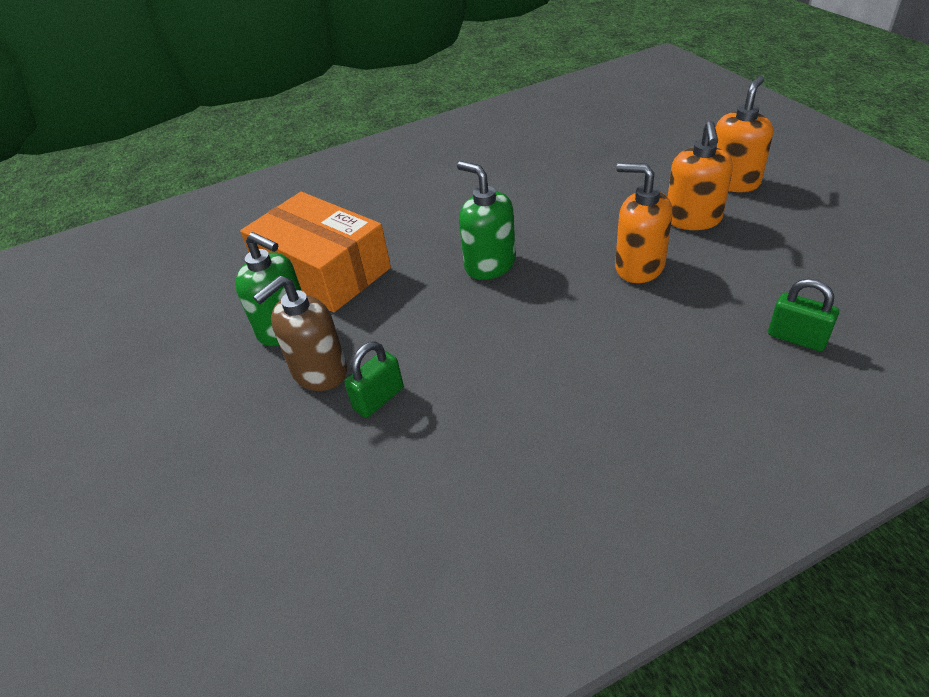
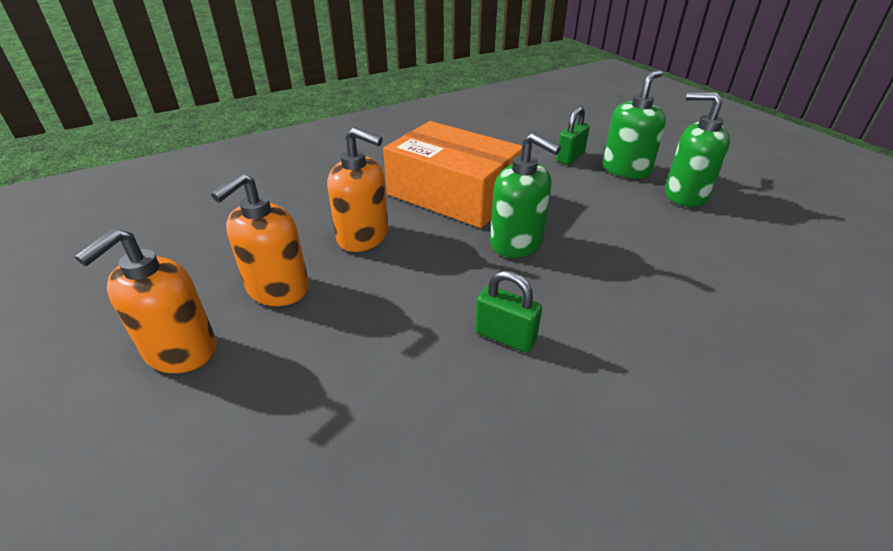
camera: 170 degrees right, 5 degrees down
orange box [240,192,391,313] -> orange box moved to [383,121,522,228]
brown soap dispenser [253,276,347,391] -> green soap dispenser [603,70,666,179]
orange soap dispenser [668,121,733,230] -> orange soap dispenser turned 150 degrees counterclockwise [211,172,309,306]
green padlock [768,279,839,351] -> green padlock moved to [475,270,542,353]

